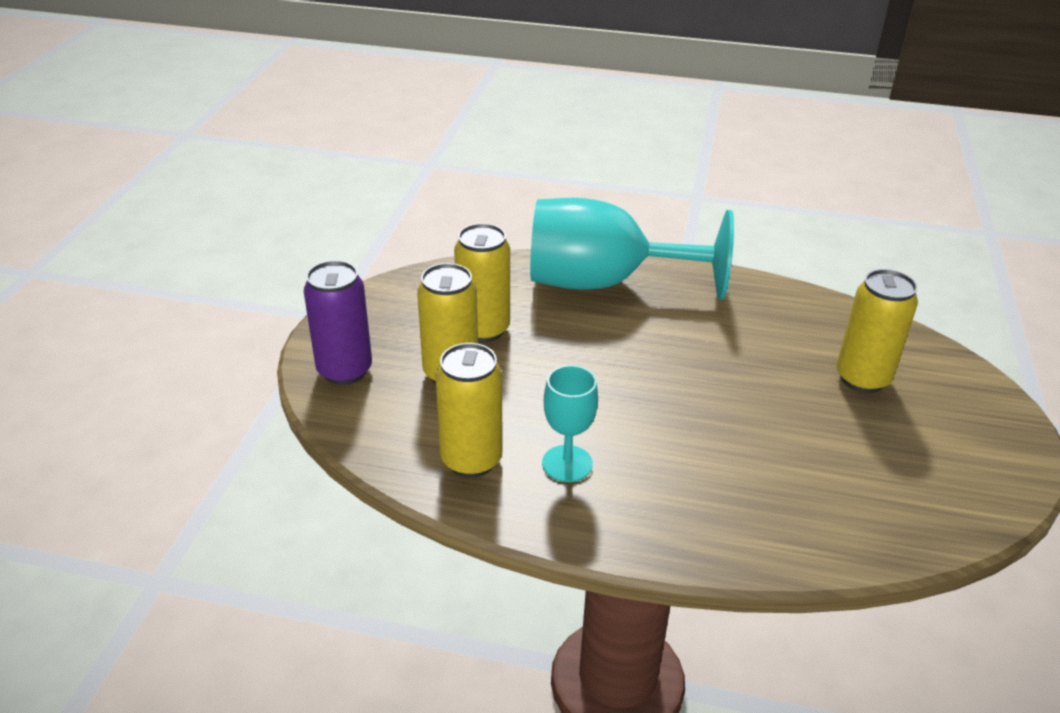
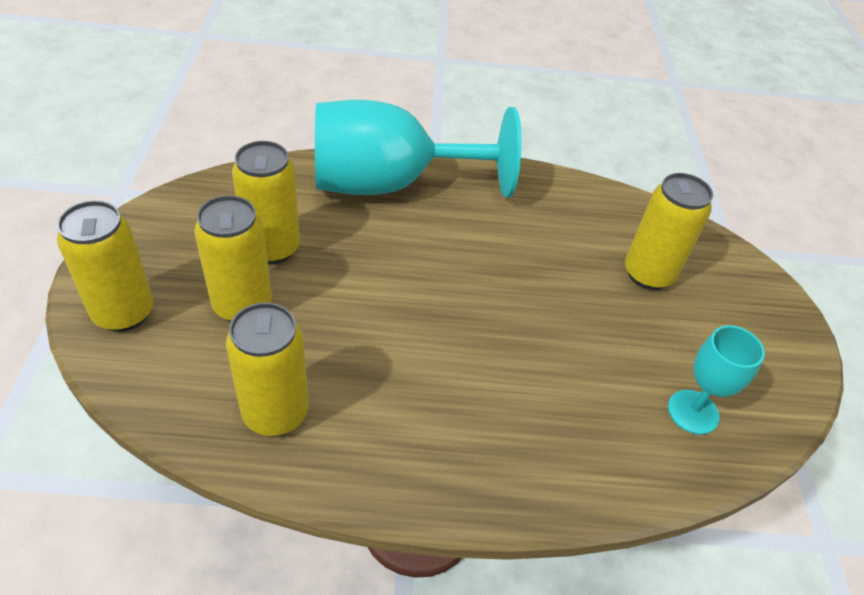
camera: 15 degrees left, 10 degrees up
purple can [304,260,372,385] -> yellow can [57,200,154,332]
turquoise goblet [542,365,598,482] -> turquoise goblet moved to [668,325,765,435]

